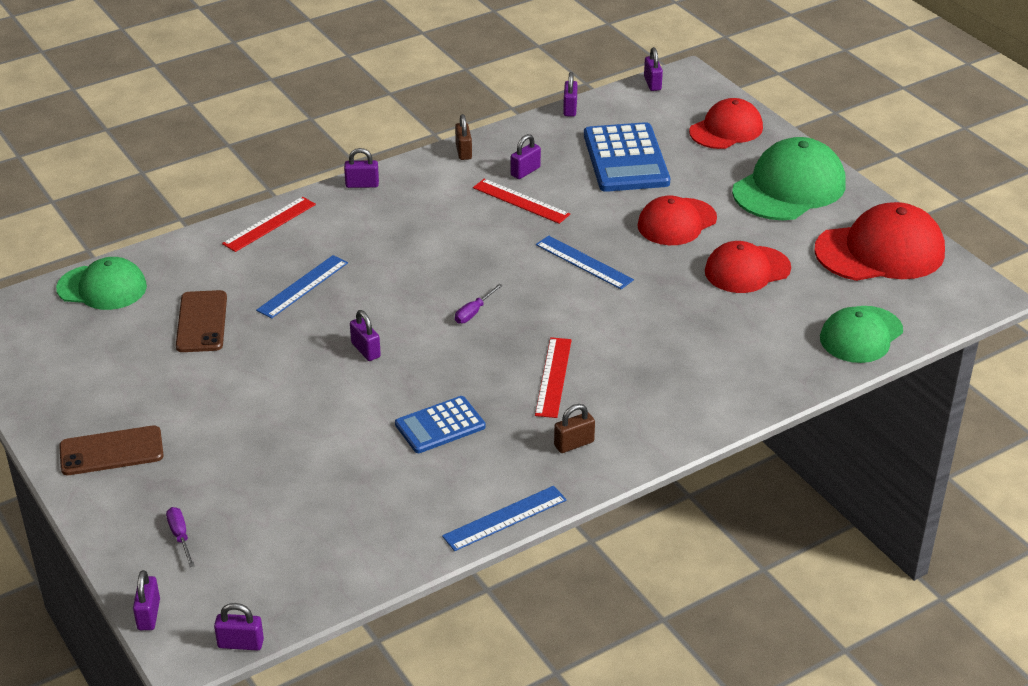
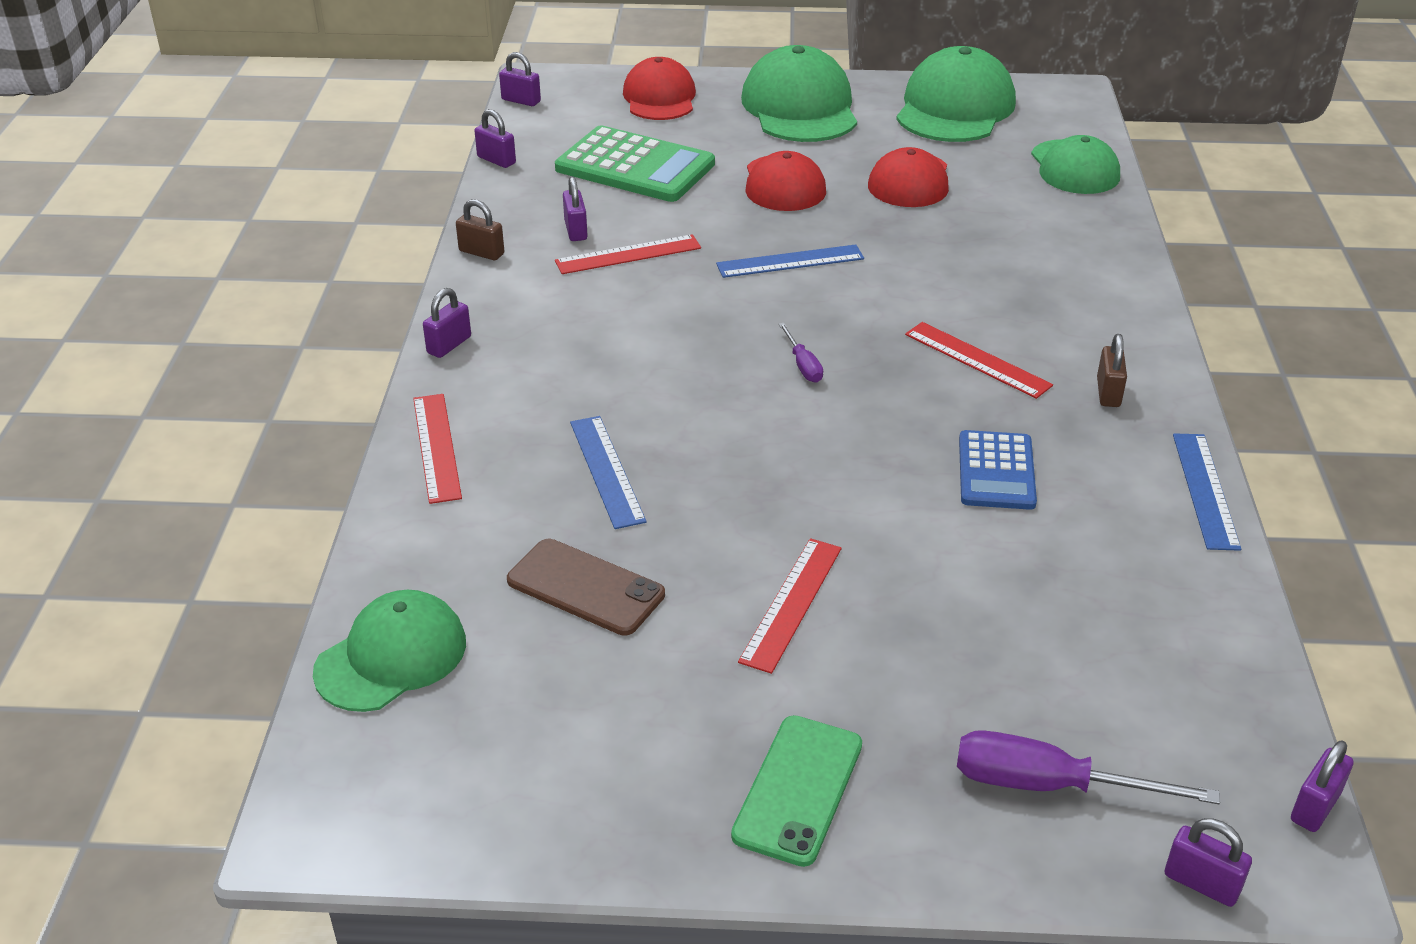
camera: 55 degrees left, 0 degrees up
brown phone [59,426,164,475] -> green phone [731,715,862,867]
purple screwdriver [166,507,195,567] -> purple screwdriver [957,730,1220,804], size x1.88
purple padlock [350,310,381,361] -> none
blue calculator [584,122,670,192] -> green calculator [555,125,715,202]
red cap [814,202,945,281] -> green cap [896,46,1016,142]
none -> red ruler [738,538,842,674]

